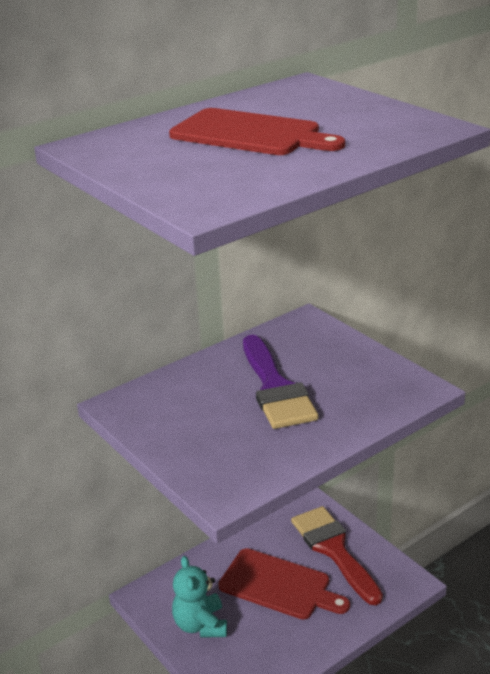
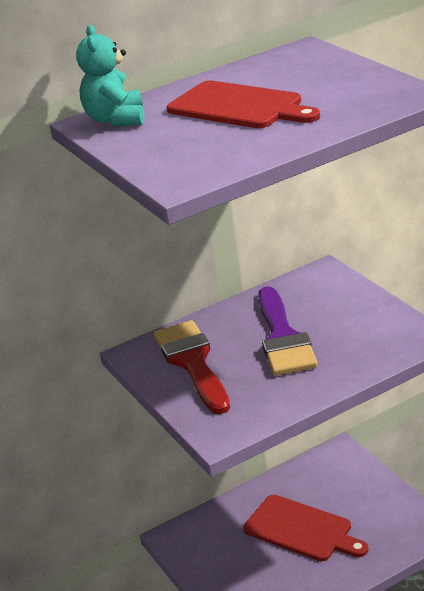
camera: 10 degrees right, 0 degrees up
turquoise teddy bear [172,556,227,638] -> turquoise teddy bear moved to [76,25,144,127]
red brush [291,506,383,605] -> red brush moved to [154,320,230,414]

